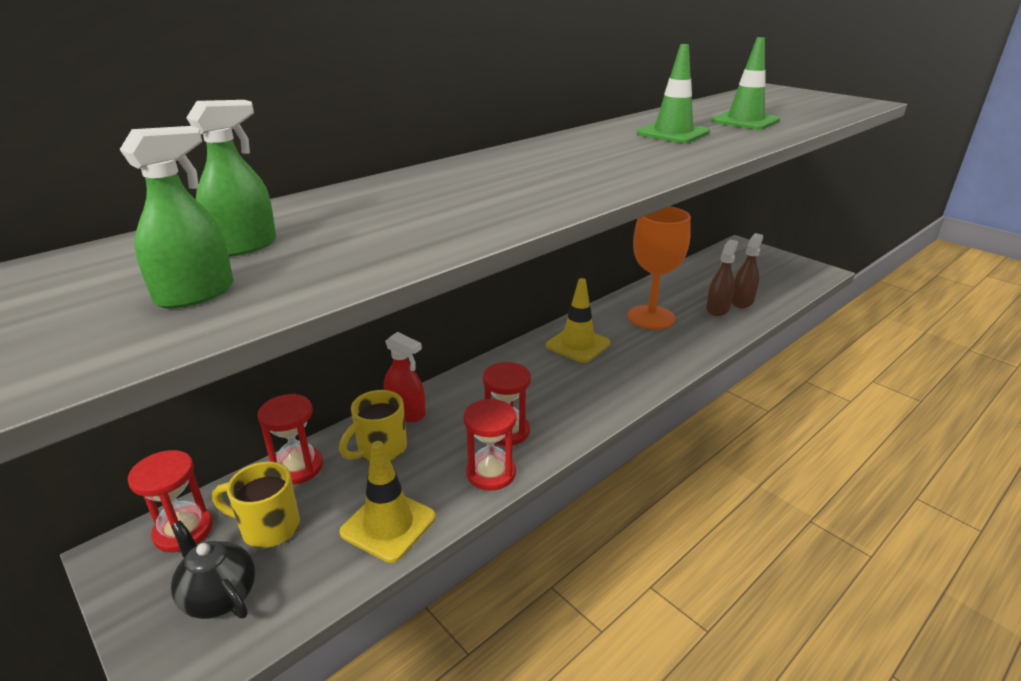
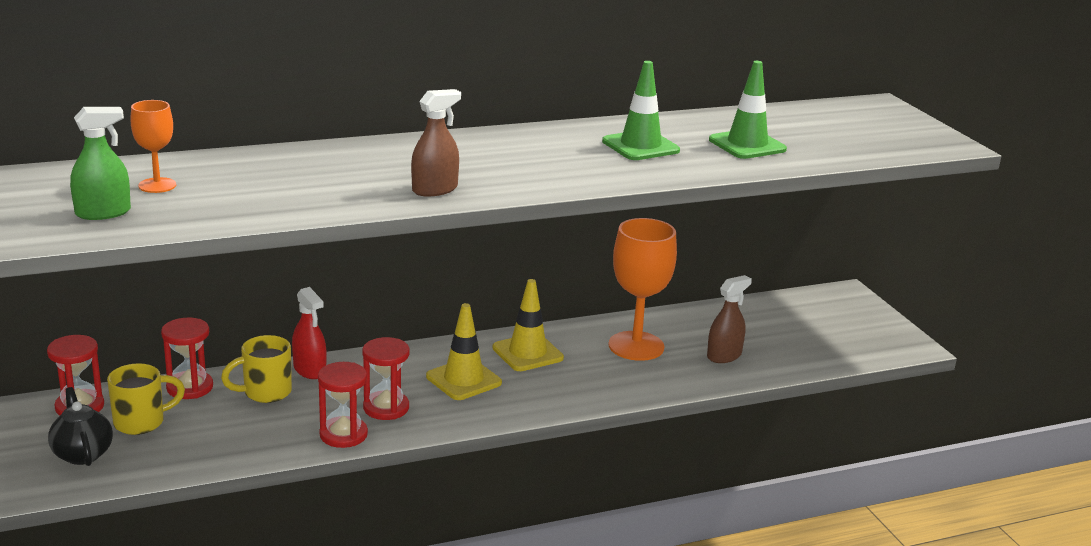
camera: 20 degrees right, 5 degrees down
green spray bottle [186,100,276,257] -> orange goblet [130,100,176,193]
yellow mug [212,462,300,548] -> yellow mug turned 120 degrees clockwise [107,363,185,435]
yellow traffic cone [339,441,436,563] -> yellow traffic cone moved to [426,303,502,400]
brown spray bottle [732,233,763,308] -> brown spray bottle moved to [411,89,461,196]

